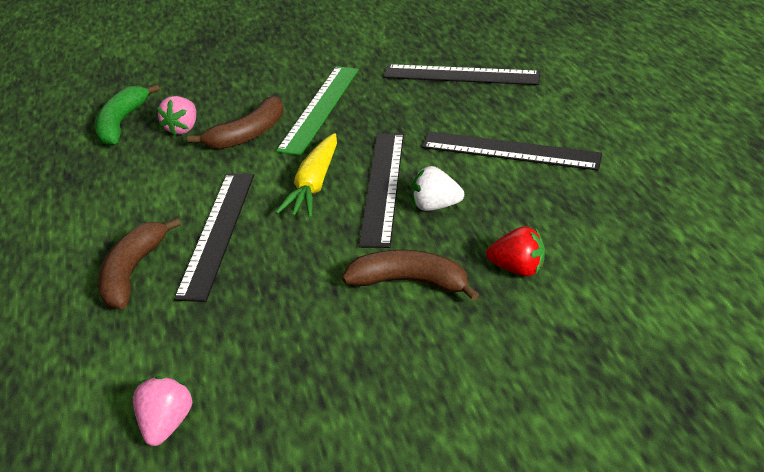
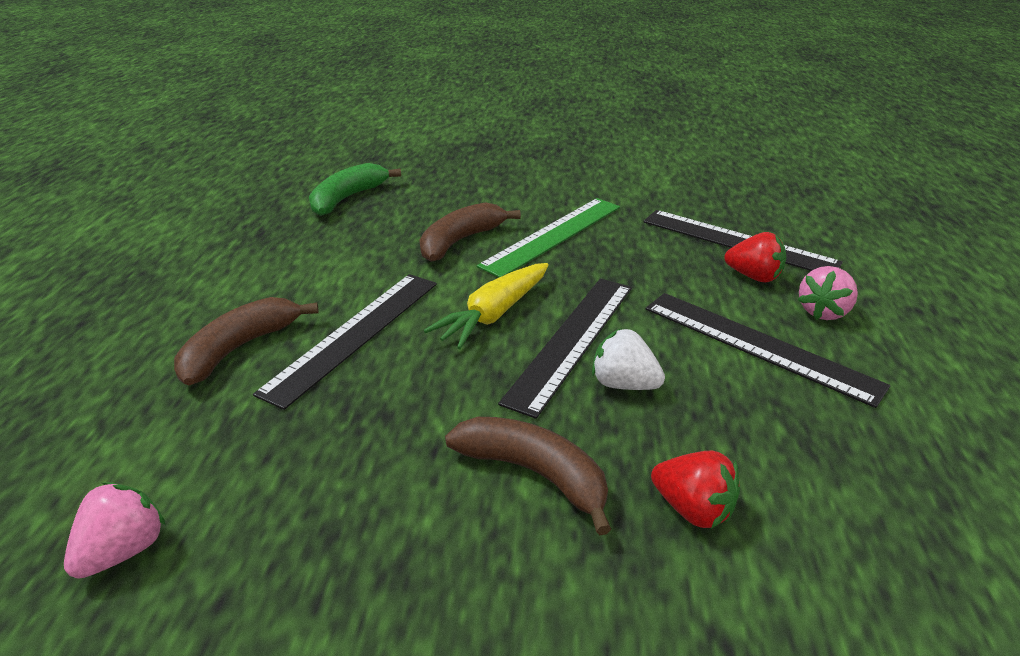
camera: 20 degrees right, 5 degrees down
pink strawberry [157,96,196,136] -> pink strawberry moved to [798,266,858,320]
brown banana [187,96,284,149] -> brown banana turned 150 degrees clockwise [420,203,521,262]
none -> red strawberry [724,232,786,282]

